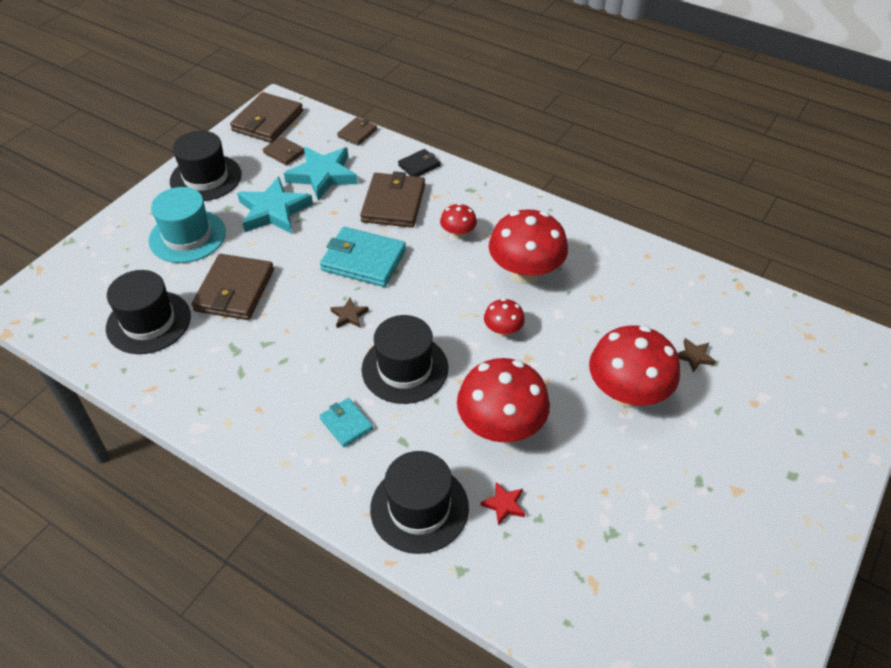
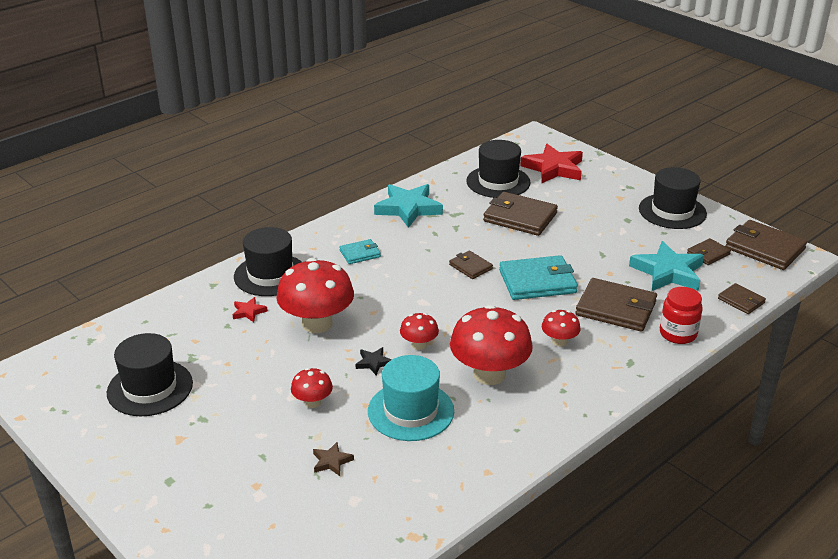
camera: 105 degrees right, 15 degrees down
turquoise hat [149,187,226,263] -> turquoise hat moved to [368,355,454,441]
turquoise star [237,177,313,234] -> turquoise star moved to [374,184,443,228]
turquoise wallet [320,227,406,287] -> turquoise wallet turned 45 degrees clockwise [499,255,578,300]
brown star [330,298,369,328] -> brown wallet [449,251,493,279]
black hat [361,315,448,404] -> black hat moved to [107,333,193,416]
black wallet [398,149,441,177] -> red jar [660,287,703,344]
red mushroom [589,325,680,408] -> red mushroom [291,368,333,408], size x0.49
none -> black star [356,347,392,375]
none -> red star [520,144,583,183]

